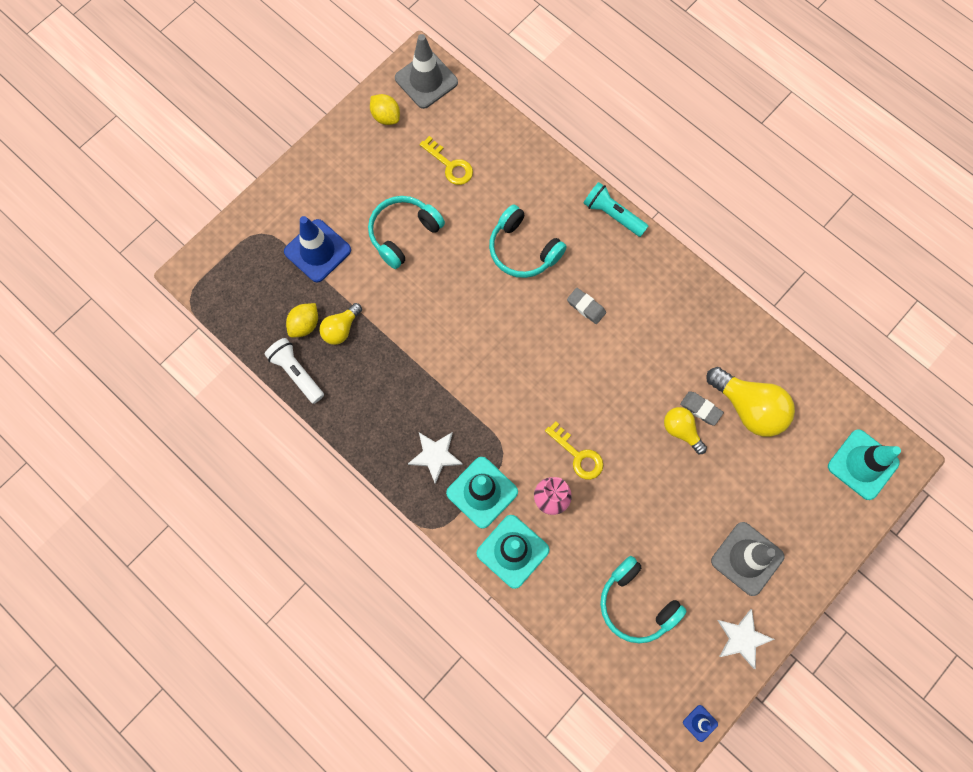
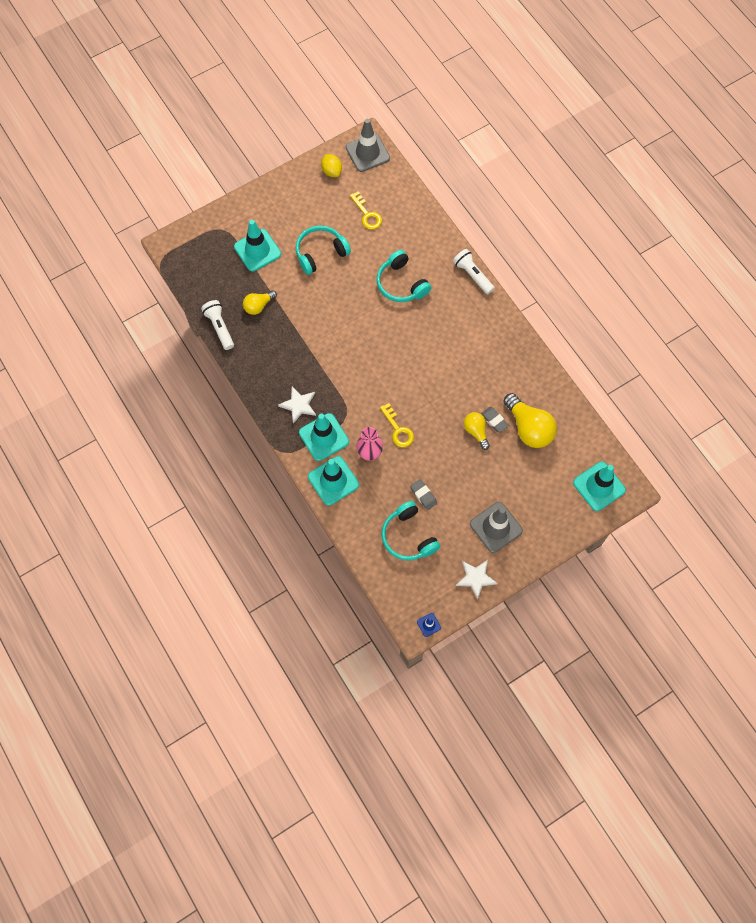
camera: 15 degrees right, 5 degrees down
blue traffic cone [284,216,351,283] -> turquoise traffic cone [234,220,281,272]
yellow lemon [286,303,318,337] -> none
grey eraser [567,288,606,324] -> grey eraser moved to [410,479,437,510]
turquoise flashlight [583,182,648,237] -> white flashlight [453,249,495,294]

